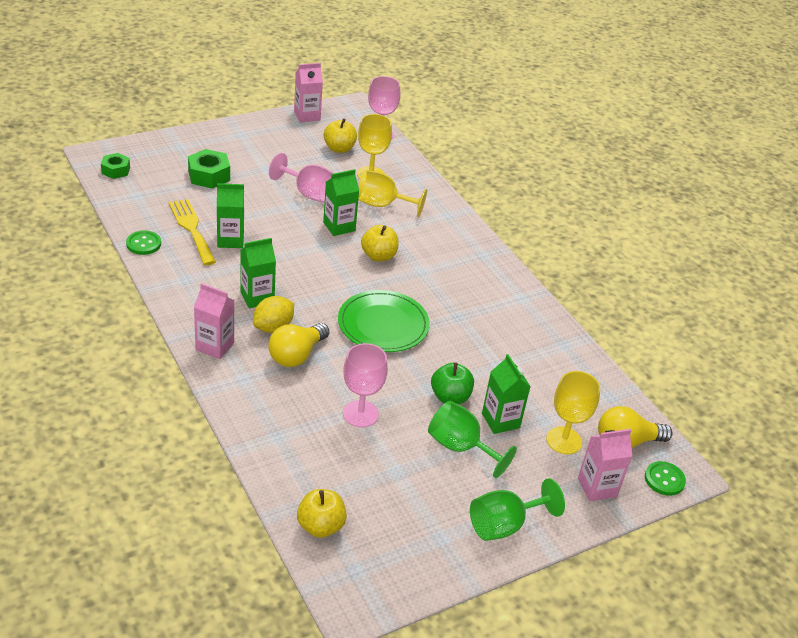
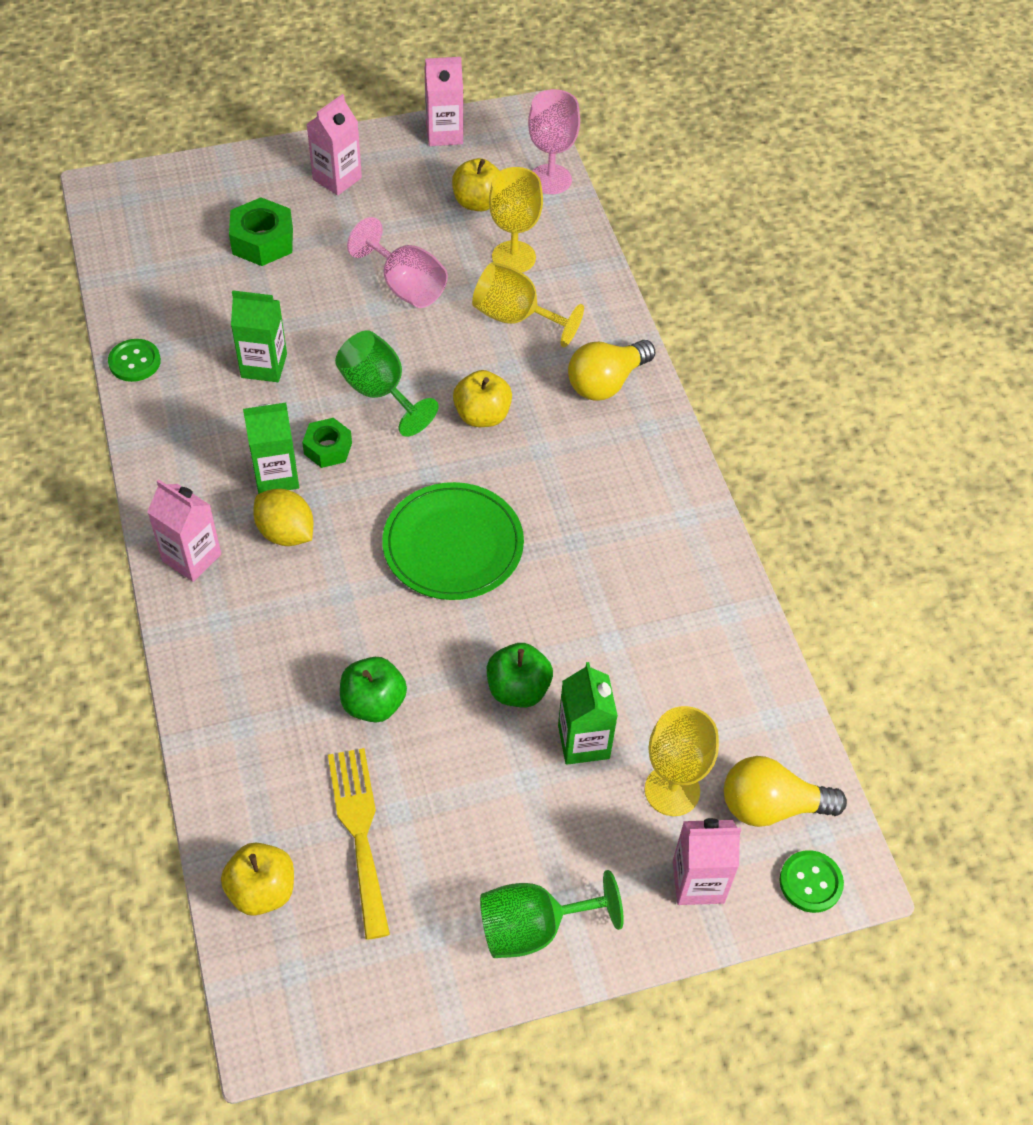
camera: 15 degrees right, 15 degrees up
green nut [101,153,130,179] -> green nut moved to [302,418,352,468]
yellow fork [168,199,216,265] -> yellow fork moved to [328,748,390,940]
yellow lemon [253,296,294,333] -> yellow lemon turned 75 degrees clockwise [253,489,313,546]
yellow light bulb [268,323,330,367] -> yellow light bulb moved to [568,340,656,400]
green carton [323,169,359,236] -> none
pink goblet [343,343,388,427] -> green apple [340,657,407,722]
green goblet [428,401,517,478] -> green goblet moved to [335,330,438,437]
none -> pink carton [307,94,362,195]

